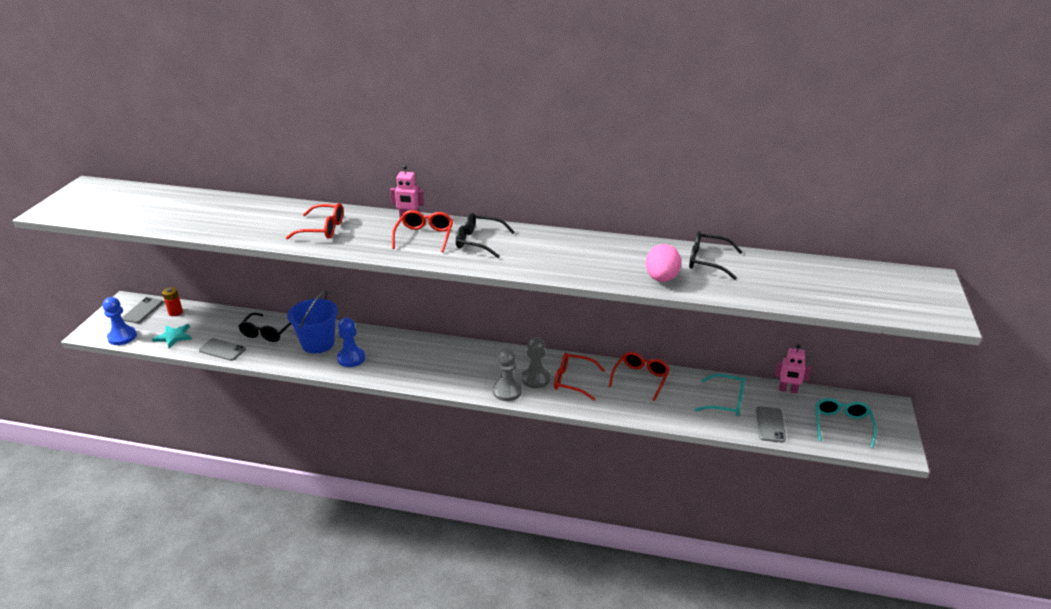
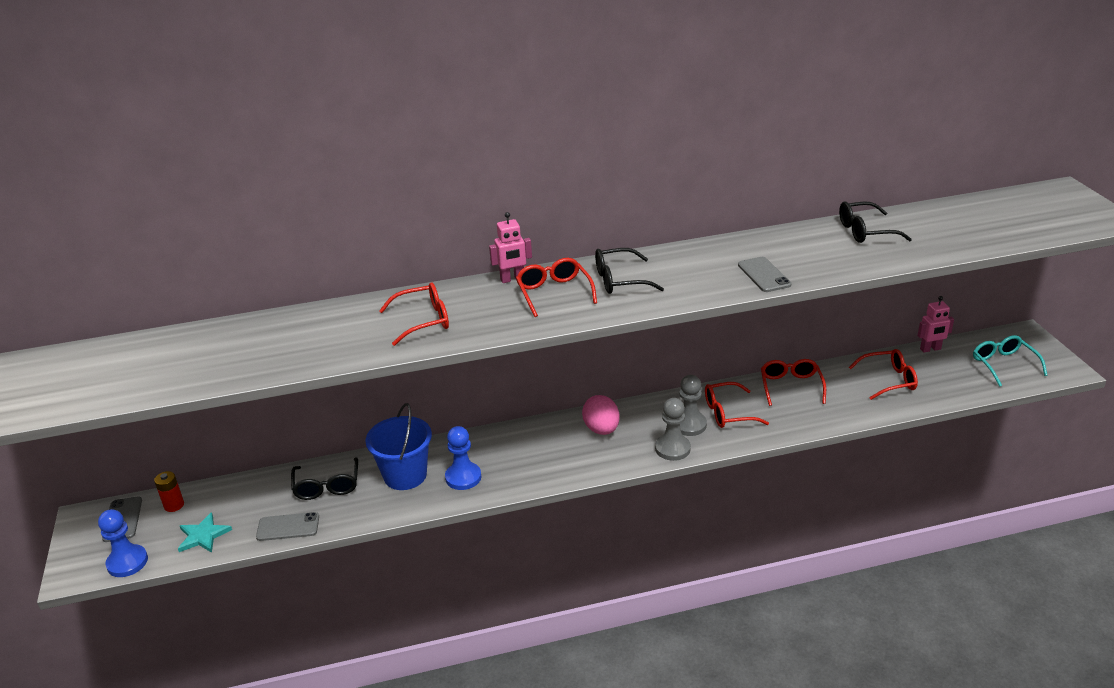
camera: 25 degrees left, 0 degrees up
pink egg [645,244,681,282] -> pink egg moved to [582,395,620,435]
turquoise glasses [694,374,745,416] -> red glasses [849,349,918,400]
grey phone [756,406,786,442] -> grey phone moved to [738,257,792,292]

